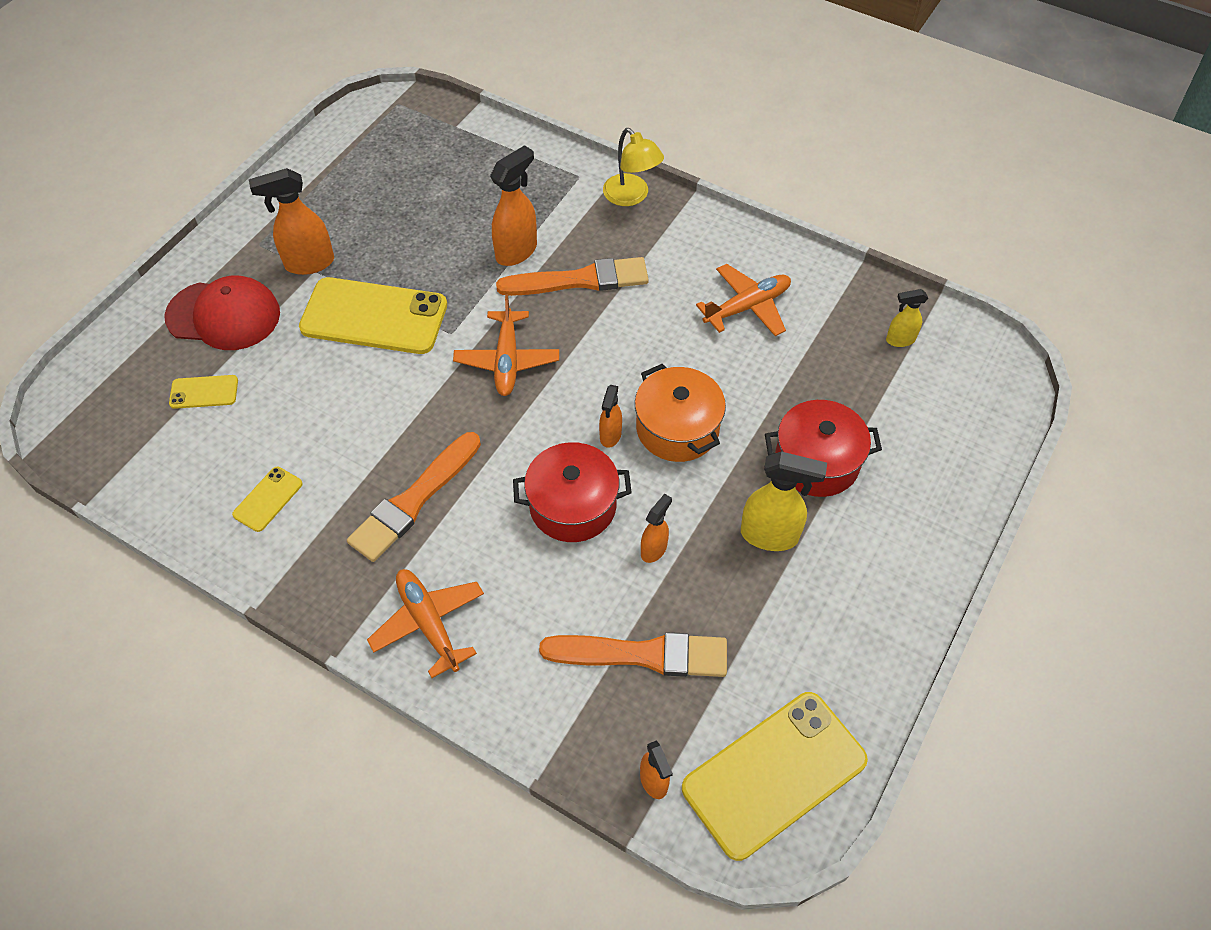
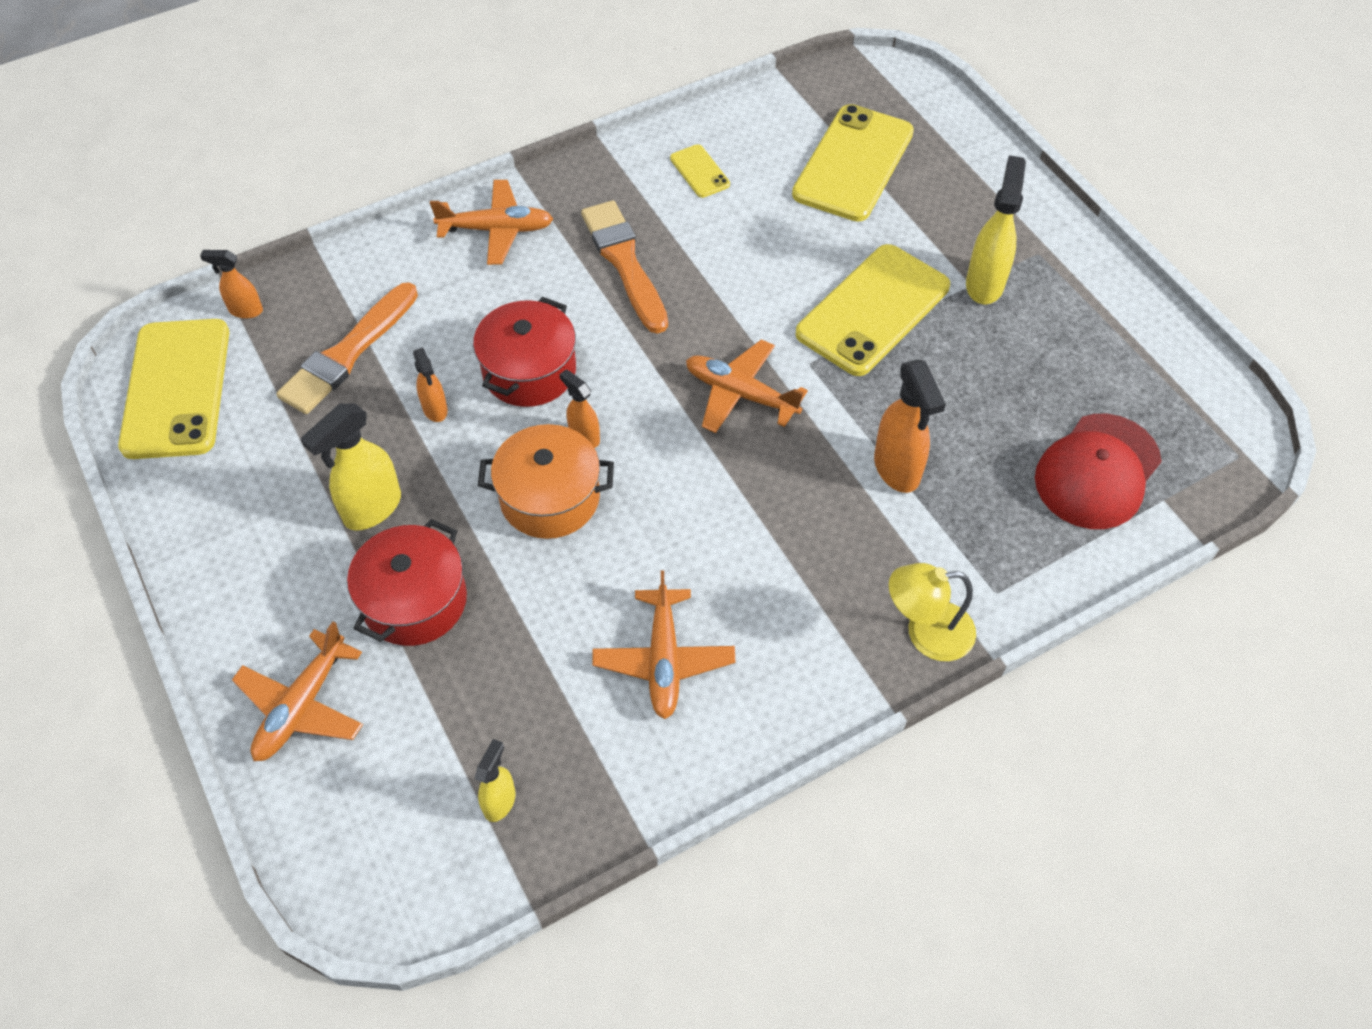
camera: 120 degrees right, 0 degrees up
red cap [164,276,280,350] -> red cap moved to [1035,414,1162,529]
yellow phone [169,375,238,409] -> yellow phone [792,104,914,222], size x2.21
orange spray bottle [249,168,334,275] -> yellow spray bottle [966,155,1026,305]
orange brush [496,257,649,296] -> none
none -> orange plane [232,621,363,761]

